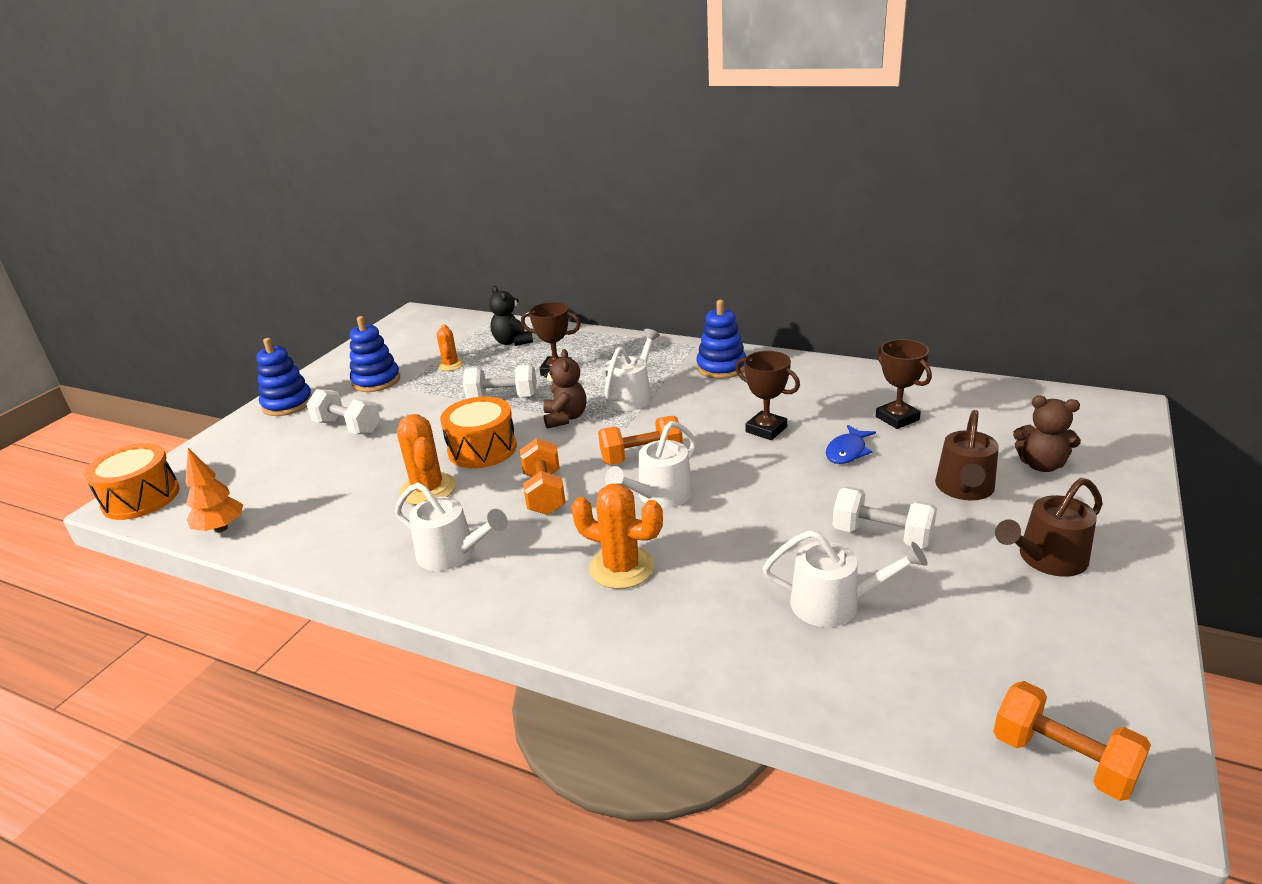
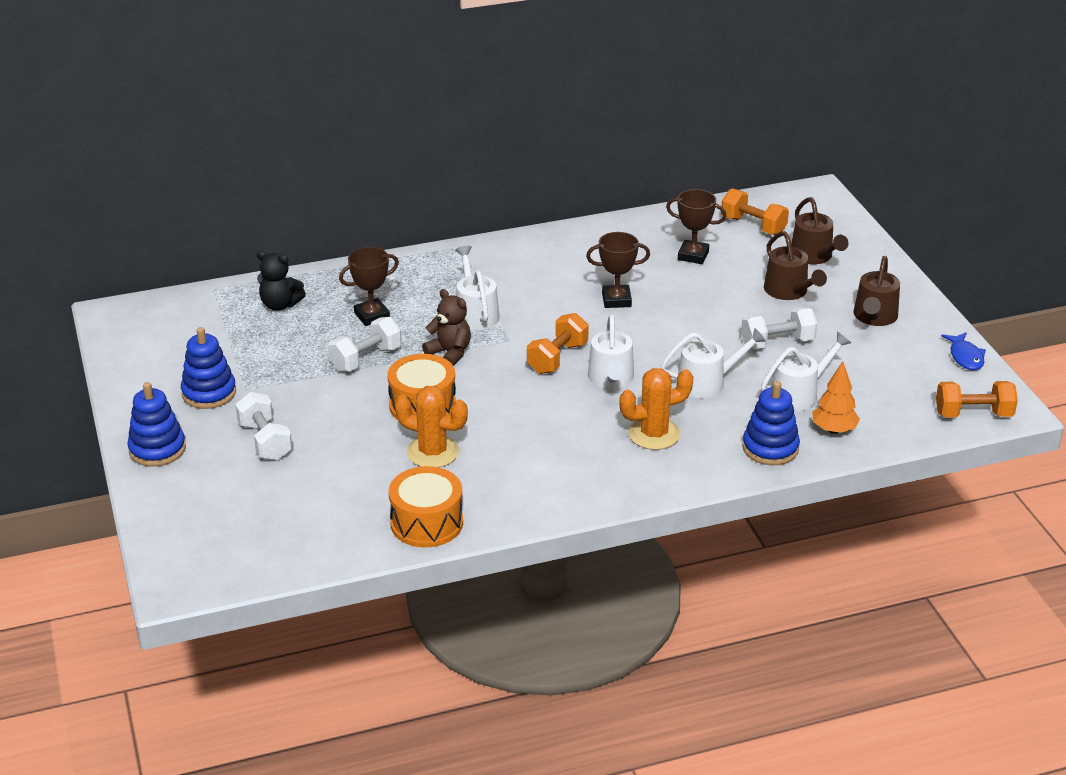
camera: 45 degrees left, 5 degrees up
orange drum [84,443,180,520] -> orange drum moved to [389,466,463,548]
orange tree [186,448,243,533] -> orange tree moved to [812,361,860,434]
white dumbbell [307,389,380,434] -> white dumbbell turned 75 degrees clockwise [235,392,292,461]
white watering can [395,482,508,571] -> white watering can moved to [661,328,766,398]
orange cactus [437,324,464,371] -> none
orange dumbbell [520,438,566,515] -> orange dumbbell moved to [721,189,789,235]
blue stacking toy [696,300,746,379] -> blue stacking toy moved to [742,381,800,465]
blue fish [826,425,876,464] -> blue fish moved to [941,332,986,370]
brown teddy bear [1013,396,1081,472] -> brown watering can [791,197,848,264]

